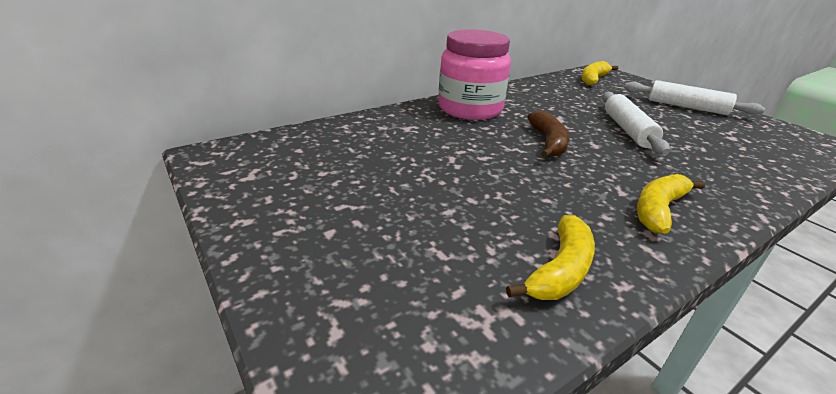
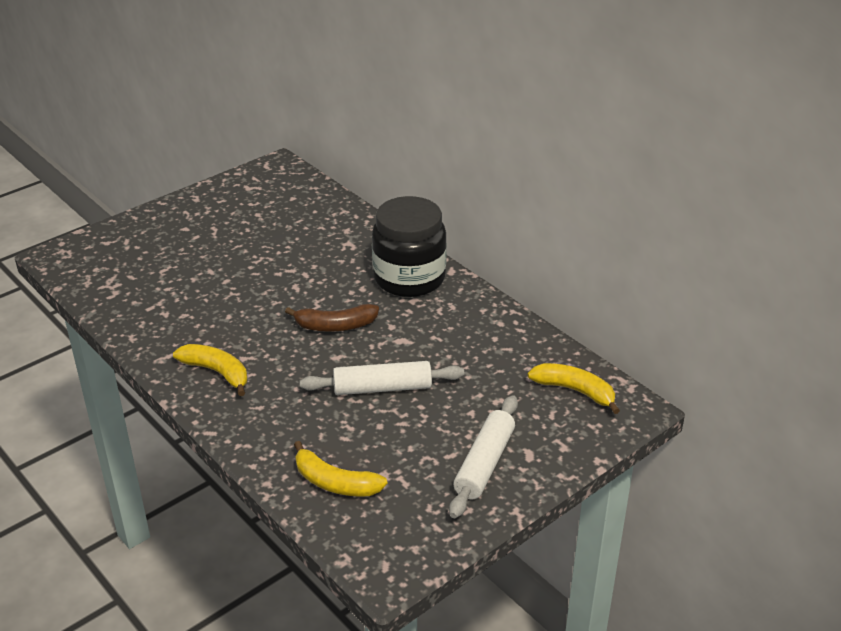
camera: 85 degrees right, 5 degrees up
pink jar [438,29,511,120] -> black jar [372,196,447,297]
yellow banana [506,215,595,300] -> yellow banana moved to [294,441,387,497]

